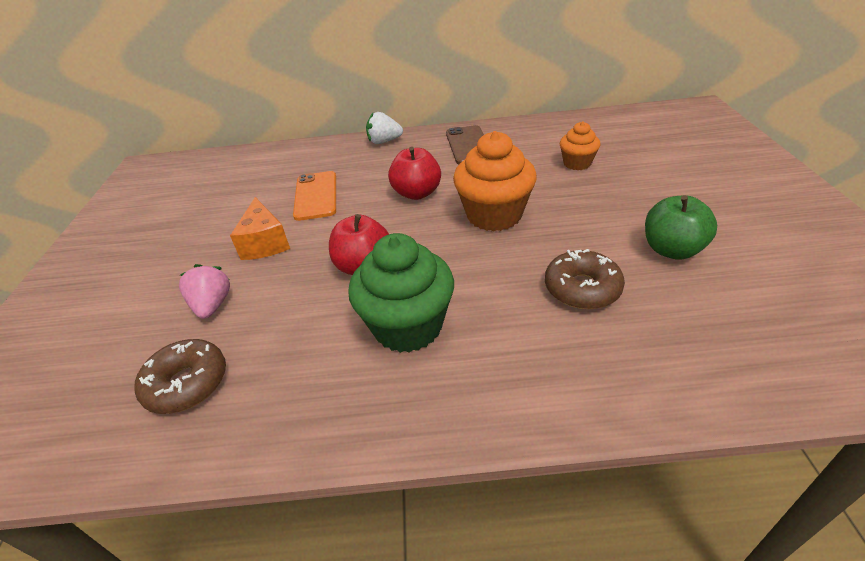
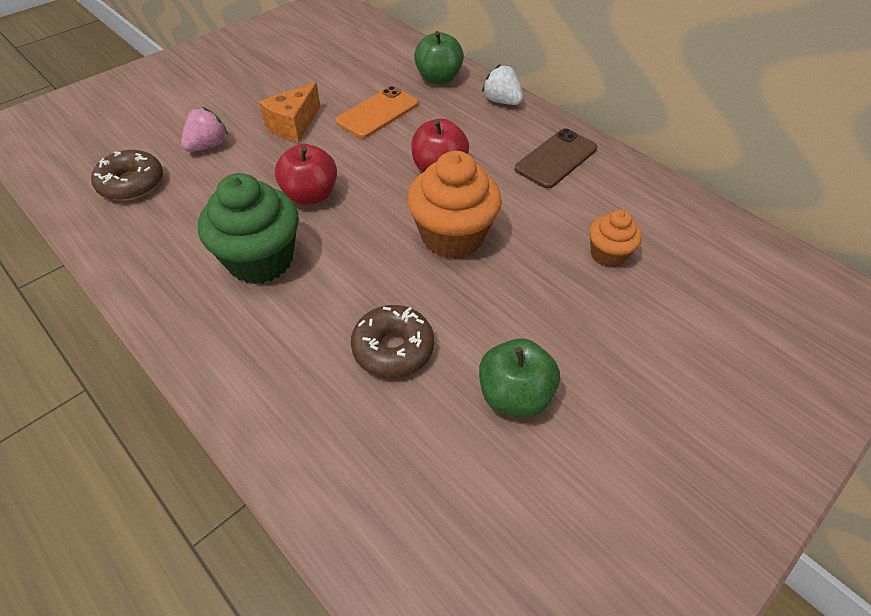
camera: 45 degrees right, 10 degrees up
none -> green apple [414,31,464,84]

